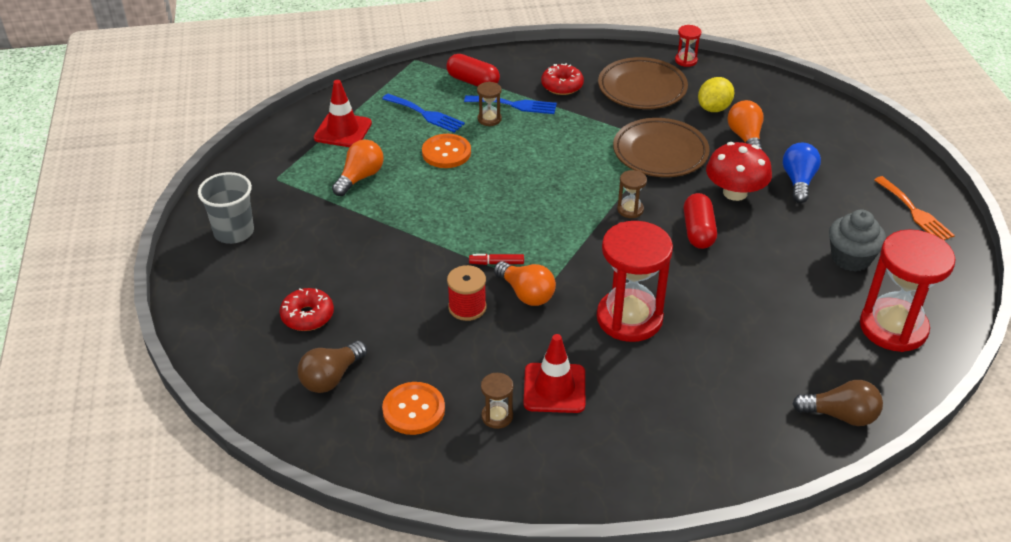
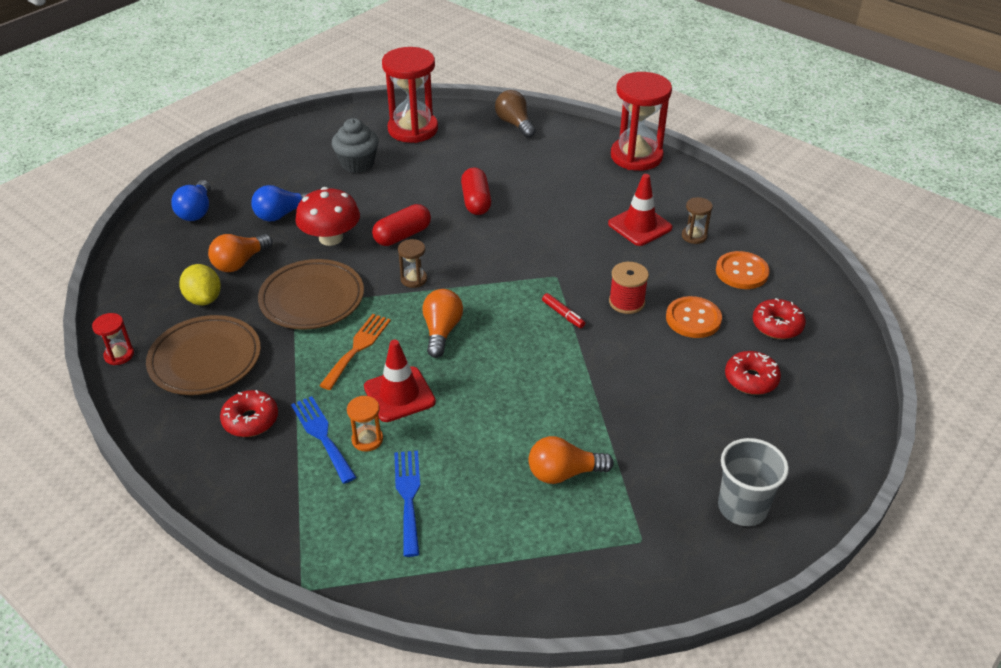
camera: 130 degrees left, 0 degrees up
brown light bulb [297,341,367,393] -> red donut [753,298,806,339]
red traffic cone [314,80,372,147] -> red traffic cone moved to [364,340,436,422]
orange button [422,134,471,168] -> orange button moved to [666,296,722,338]
red capsule [446,54,500,87] -> red capsule moved to [461,167,491,215]
brown hourglass [477,82,502,126] -> orange hourglass [347,396,383,452]
orange light bulb [494,261,556,306] -> orange light bulb moved to [422,289,463,358]
red hourglass [597,221,673,342] -> red hourglass moved to [611,72,672,171]
yellow lemon [698,77,734,112] -> yellow lemon turned 60 degrees clockwise [179,264,221,305]
orange fork [874,176,955,240] -> orange fork moved to [319,314,391,390]
none -> blue light bulb [171,180,211,221]

